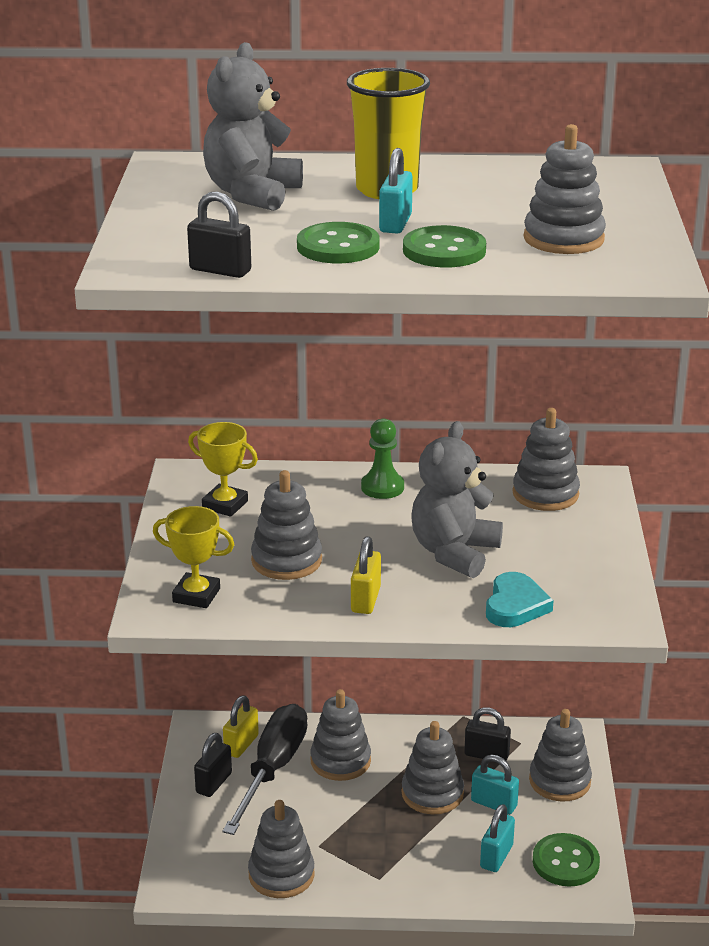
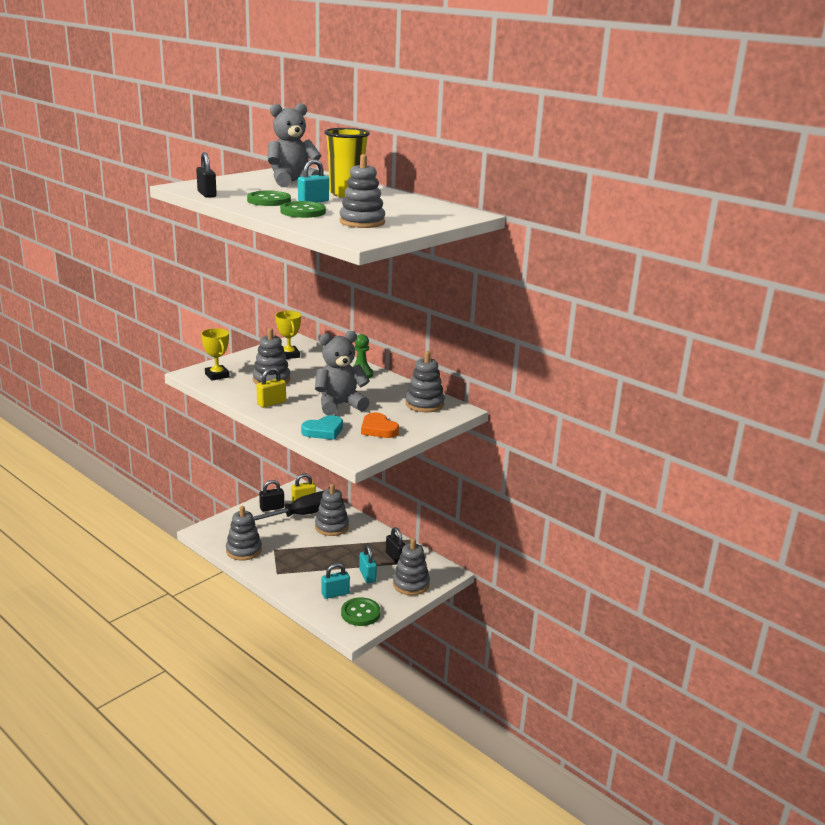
camera: 40 degrees right, 5 degrees down
grey stacking toy [402,721,464,814] -> none
none -> orange heart [361,413,399,438]

